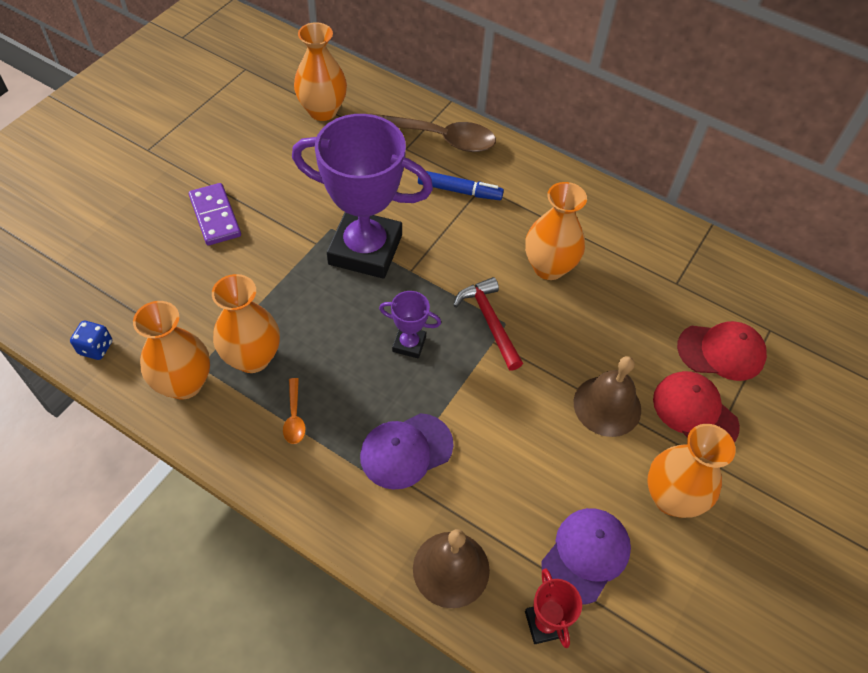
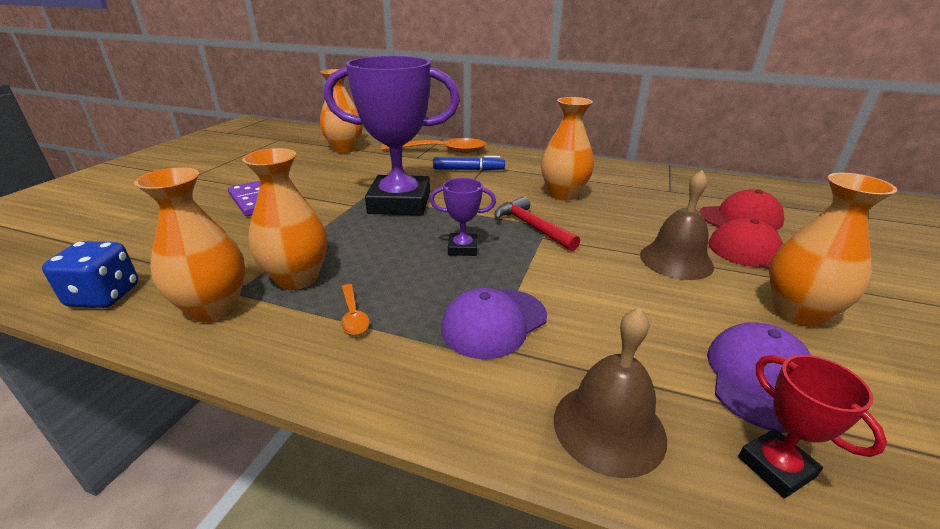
camera: 10 degrees left, 25 degrees down
blue dice [70,321,112,360] -> blue dice [42,241,138,308], size x1.53
brown spoon [370,113,496,152] -> orange spoon [381,138,486,153]

